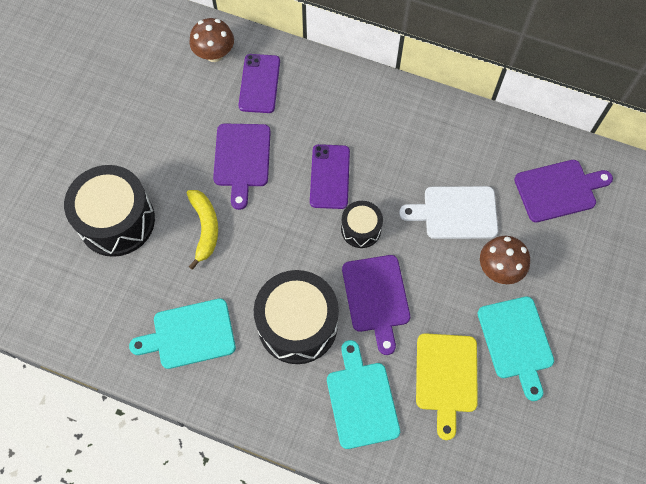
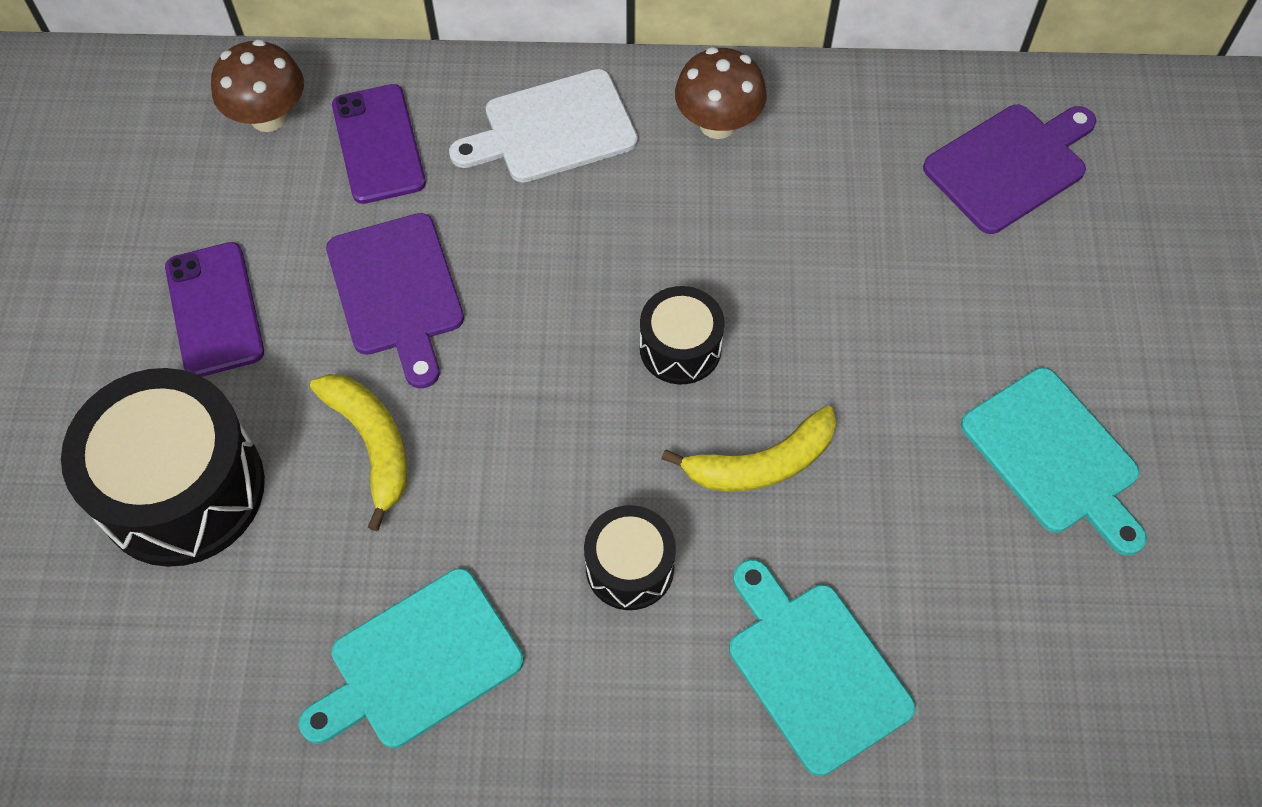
camera: 20 degrees left, 5 degrees down
black drum [254,270,339,364] -> black drum [584,505,676,610], size x0.53
purple phone [310,144,350,209] -> purple phone moved to [165,242,264,377]
purple cutting board [342,255,410,355] -> yellow banana [661,405,836,491]
white cutting board [399,186,498,239] -> white cutting board moved to [449,69,638,183]
yellow cutting board [416,333,478,440] -> none
brown mushroom [480,236,530,284] -> brown mushroom moved to [675,47,767,139]

